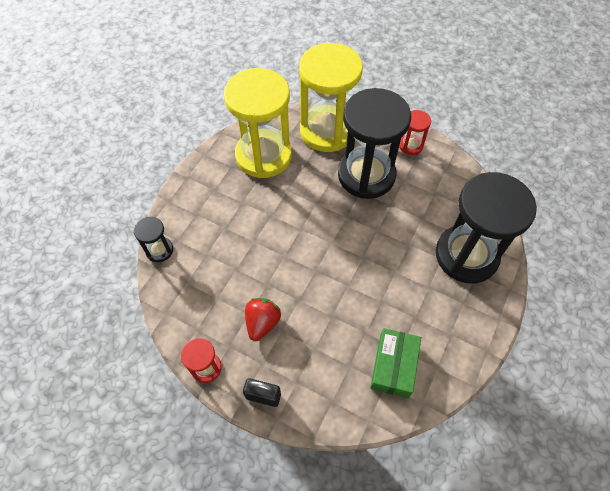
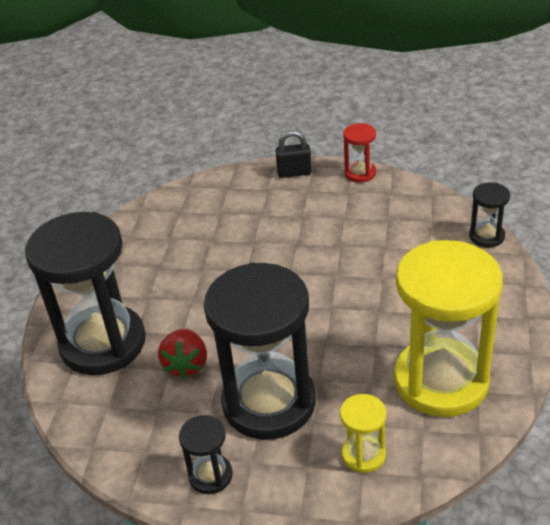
camera: 165 degrees right, 20 degrees down
red strawberry [245,298,281,341] -> red strawberry moved to [158,329,207,379]
yellow hourglass [299,43,363,152] -> yellow hourglass [340,394,386,473], size x0.44
green box [370,328,421,398] -> none
red hourglass [399,110,431,155] -> black hourglass [179,415,233,494]

